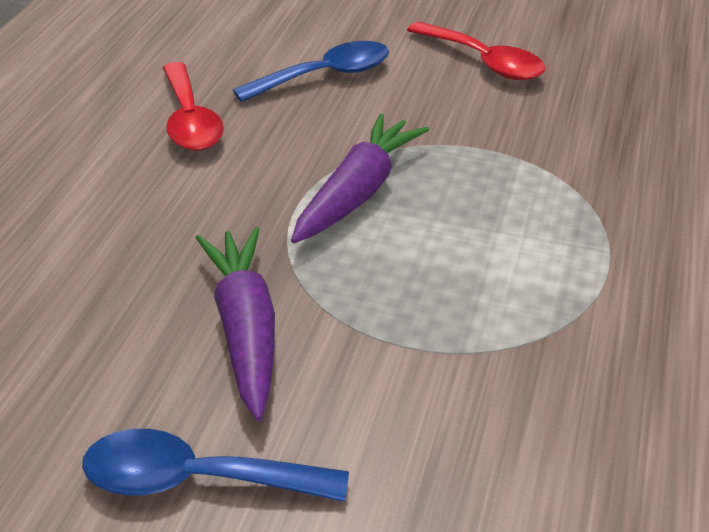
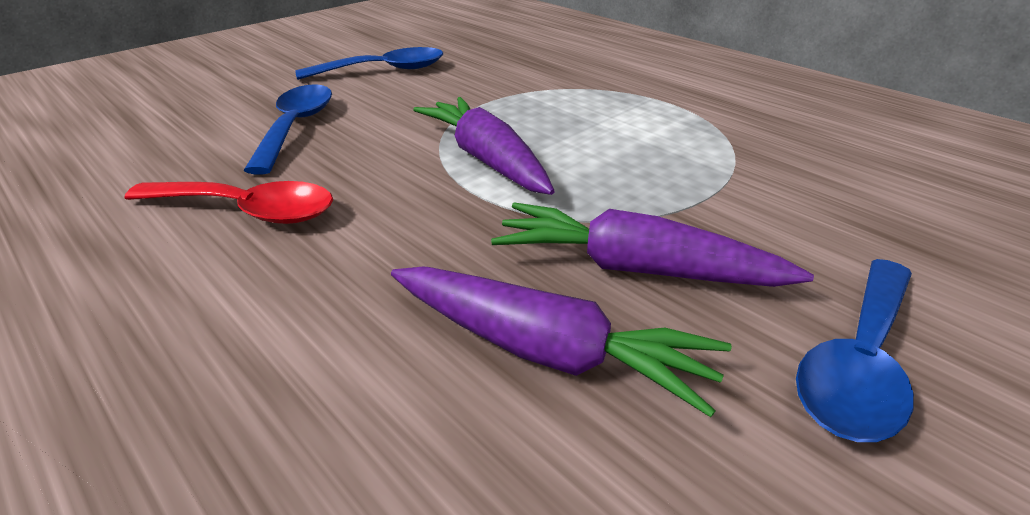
camera: 60 degrees left, 5 degrees down
red spoon [407,21,545,80] -> blue spoon [295,47,443,80]
none -> purple carrot [391,267,732,417]

